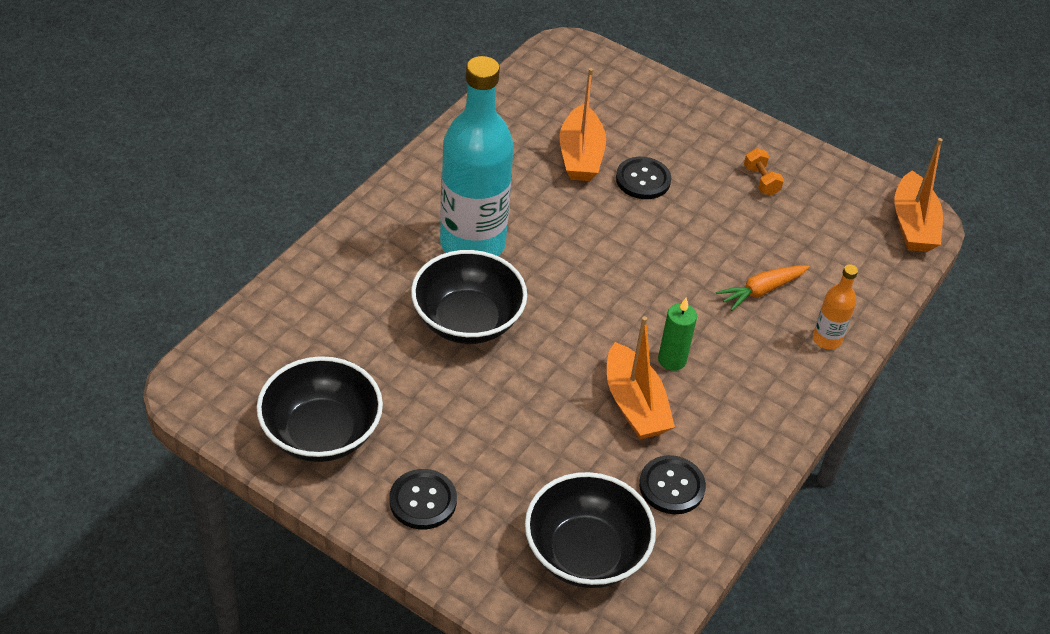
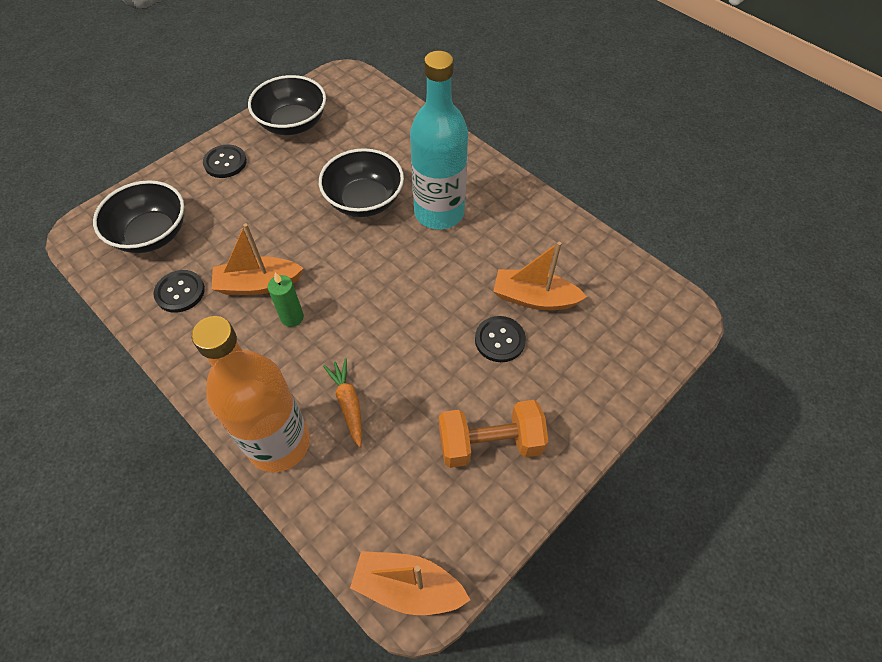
camera: 105 degrees right, 10 degrees up
orange dumbbell [744,148,784,196] -> orange dumbbell [439,400,548,468], size x2.08
orange bottle [813,264,858,349] -> orange bottle [192,316,310,472], size x2.27

